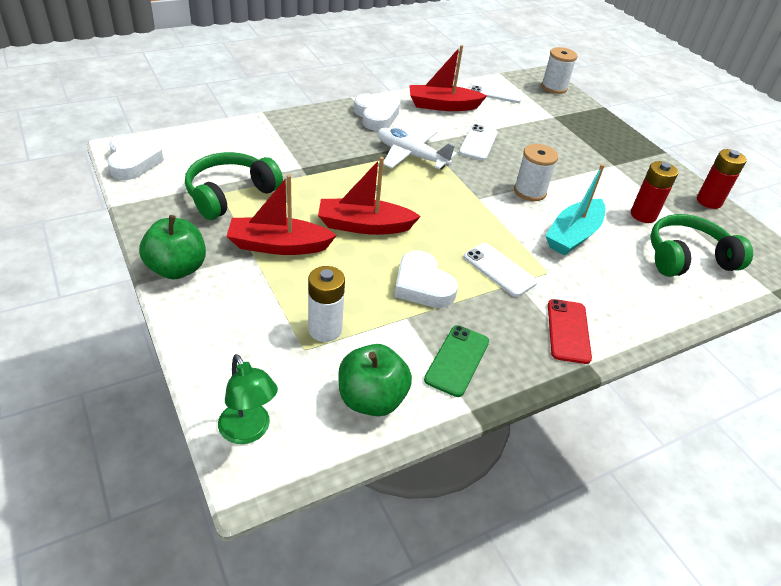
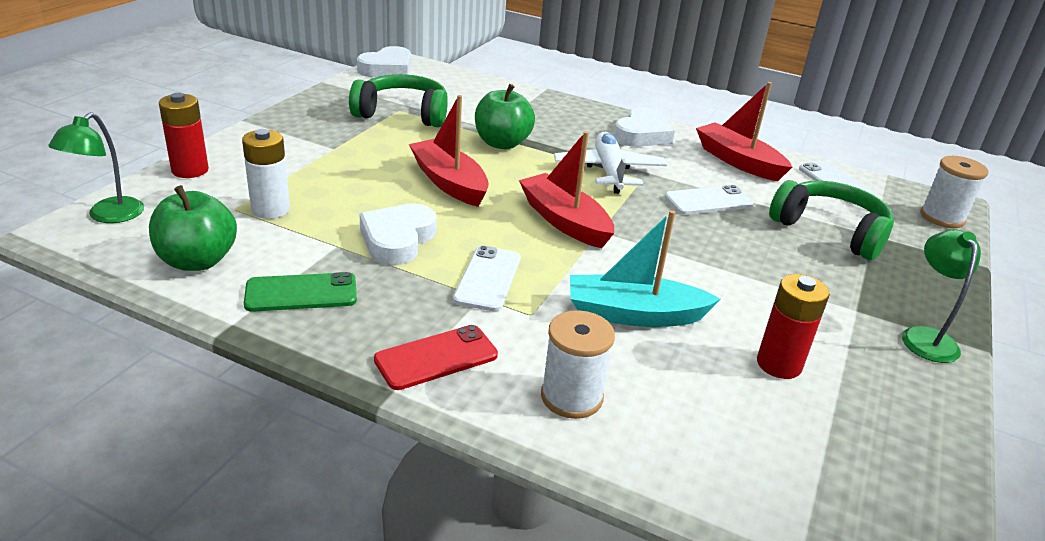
camera: 55 degrees right, 10 degrees down
green apple [139,215,206,279] -> green apple moved to [475,84,535,149]
red boat [226,174,337,255] -> red boat moved to [519,131,614,248]
white spool [514,144,558,201] -> white spool moved to [541,310,615,419]
green headphones [650,214,753,277] -> green headphones moved to [769,180,894,260]
red battery [697,149,747,209] -> red battery moved to [159,93,209,178]
none -> green lamp [902,230,981,363]

